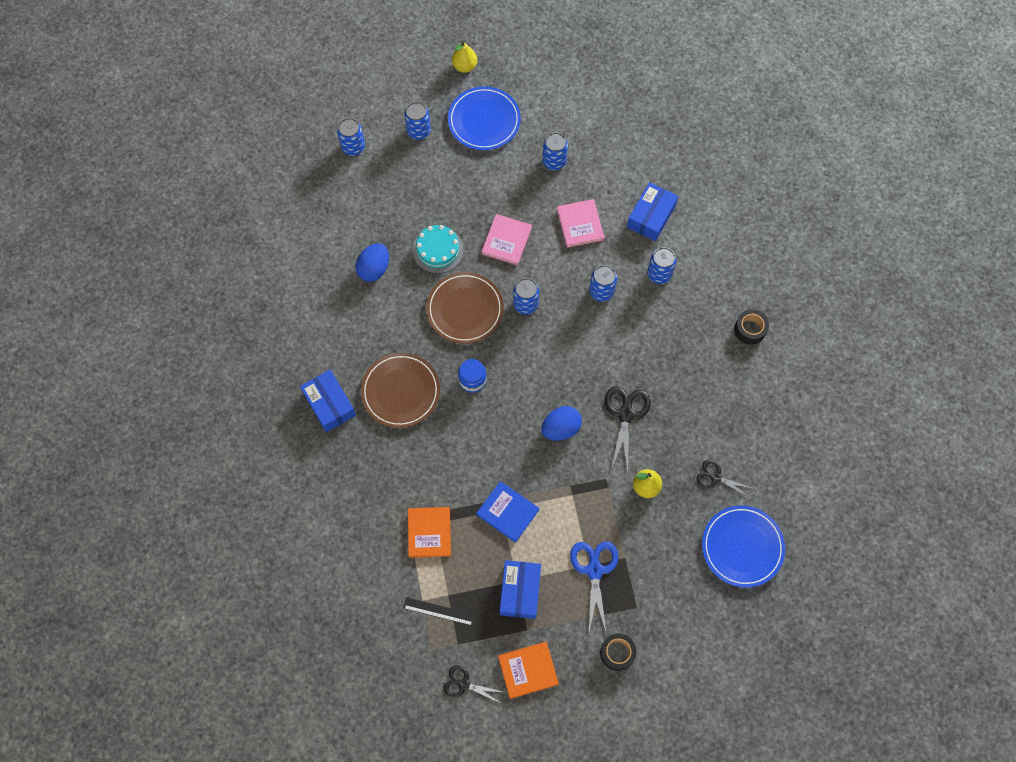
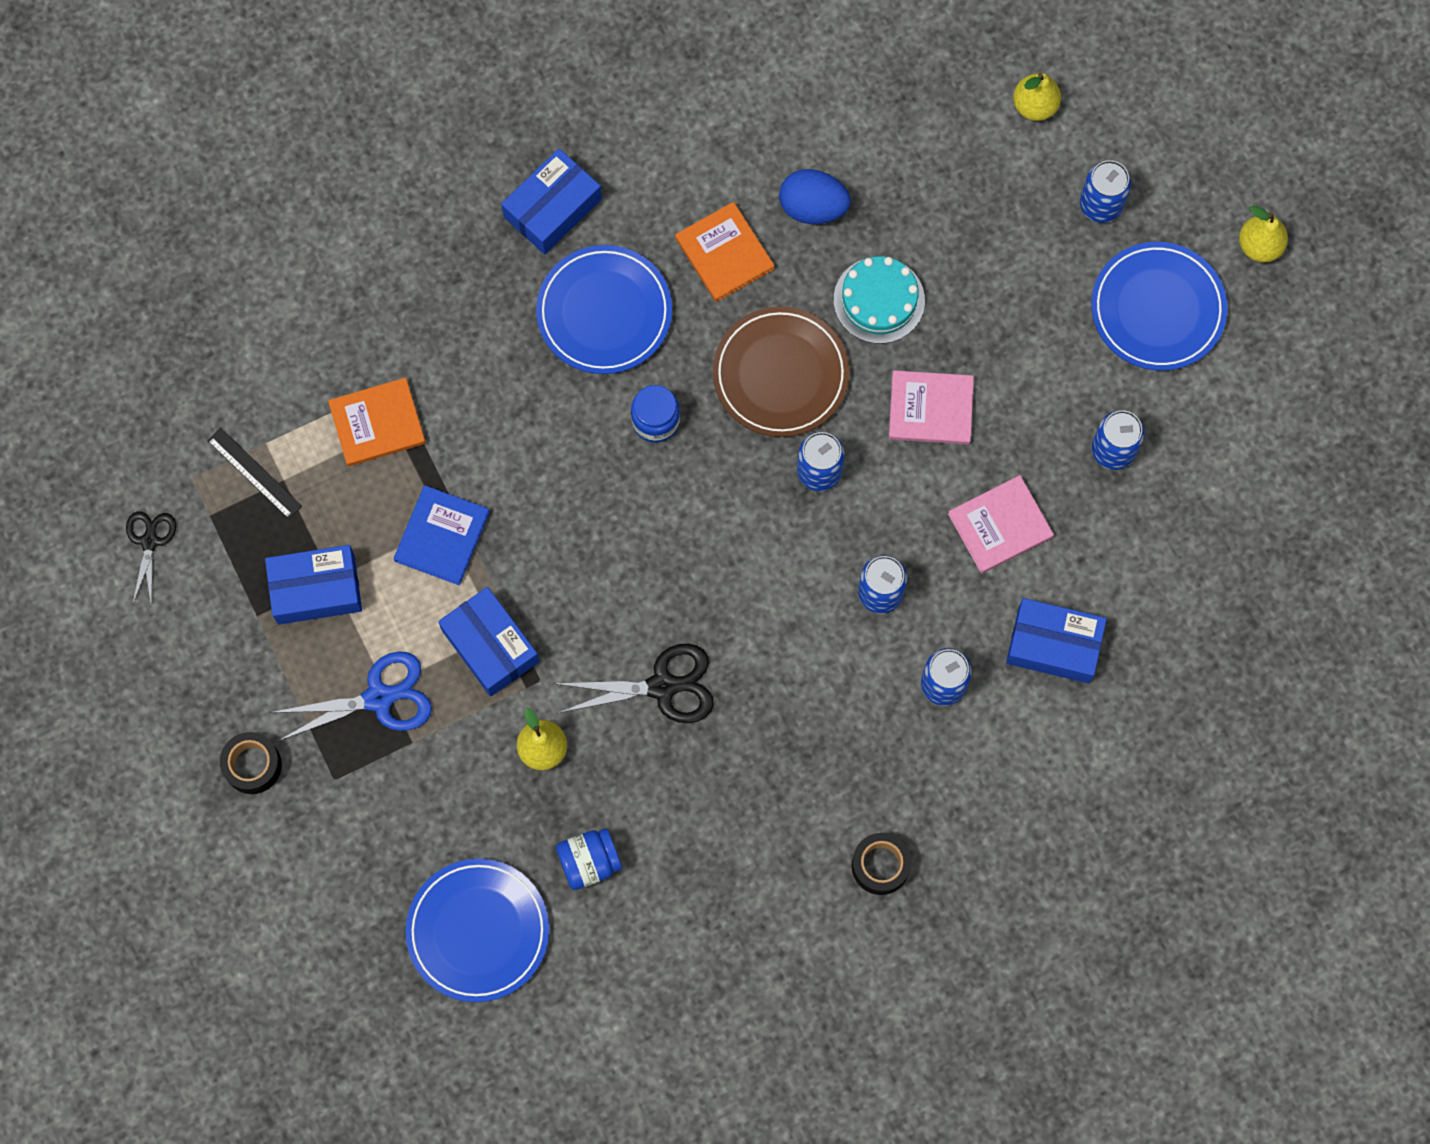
camera: 75 degrees right, 5 degrees up
blue can [337,118,365,156] -> yellow pear [1013,73,1061,121]
brown plate [361,353,440,428] -> blue plate [536,245,672,374]
black ruler [403,597,475,626] -> black ruler turned 45 degrees counterclockwise [207,428,302,519]
orange book [498,642,559,699] -> orange book moved to [675,202,775,302]
blue egg [542,406,582,441] -> none
black scissors [697,460,754,498] -> blue jar [556,828,622,890]
none -> blue box [438,587,539,697]

